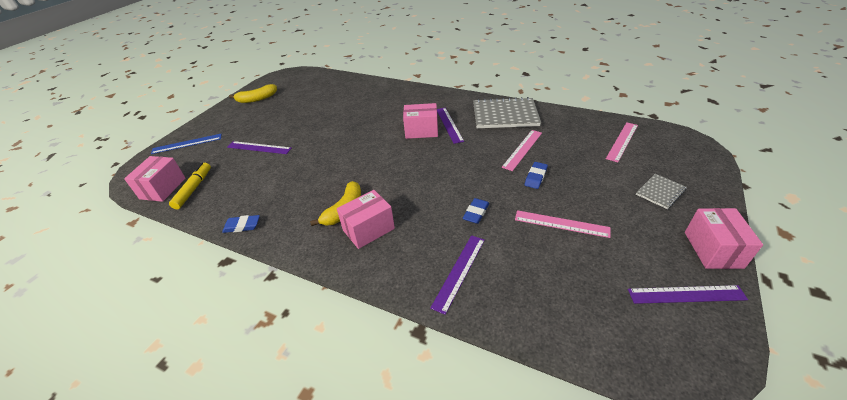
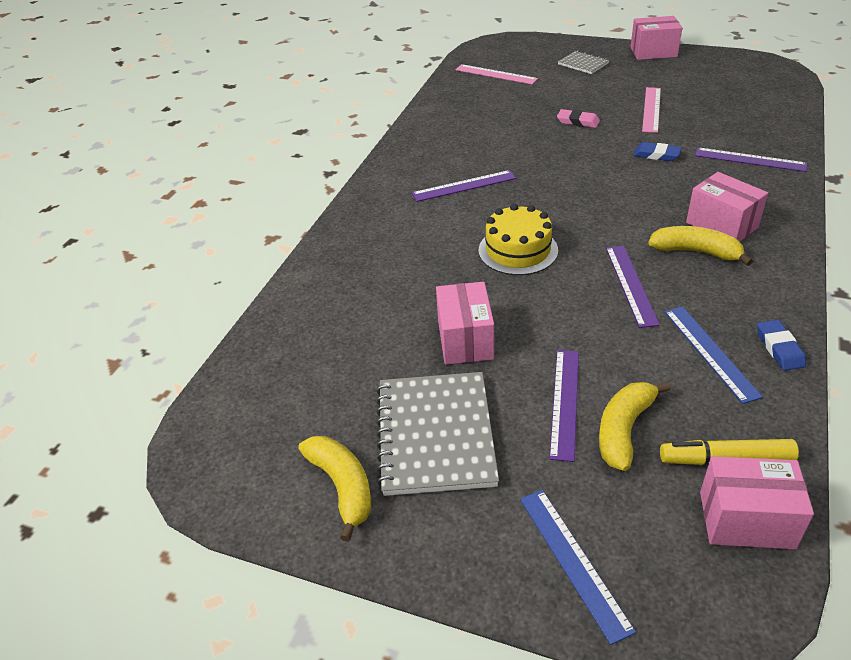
camera: 95 degrees left, 0 degrees up
pink box [403,103,438,139] -> pink box moved to [436,282,494,365]
grey notebook [473,97,541,128] -> grey notebook moved to [376,372,499,496]
pink ruler [502,130,542,171] -> none
blue eraser [525,162,548,189] -> pink eraser [557,109,600,128]
purple ruler [628,285,748,304] -> purple ruler moved to [606,246,660,328]
none -> yellow cake [479,204,558,275]
none -> yellow banana [599,382,671,471]
none -> blue ruler [664,306,763,404]

